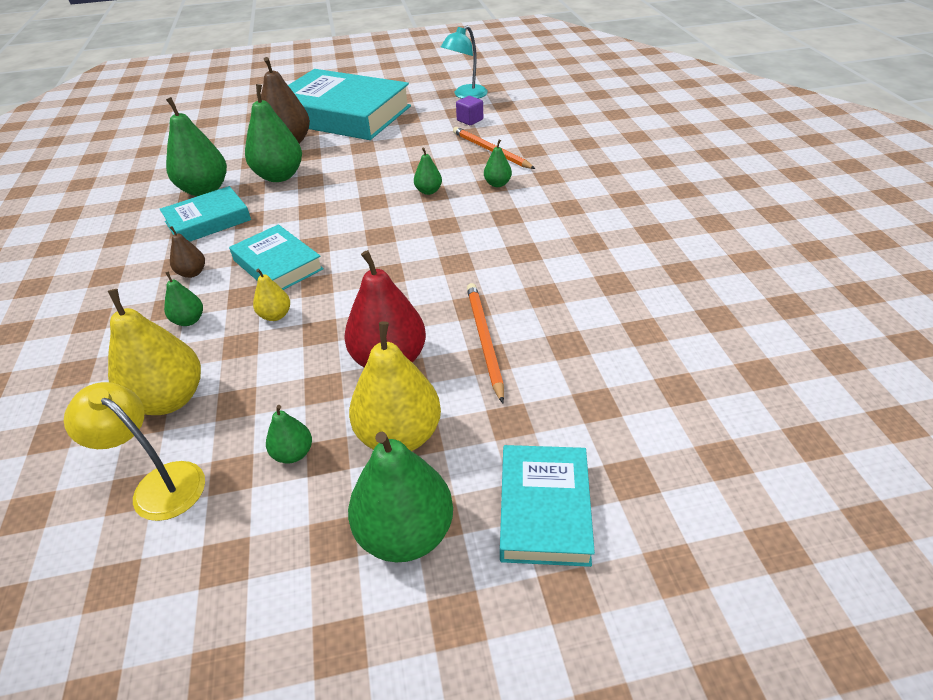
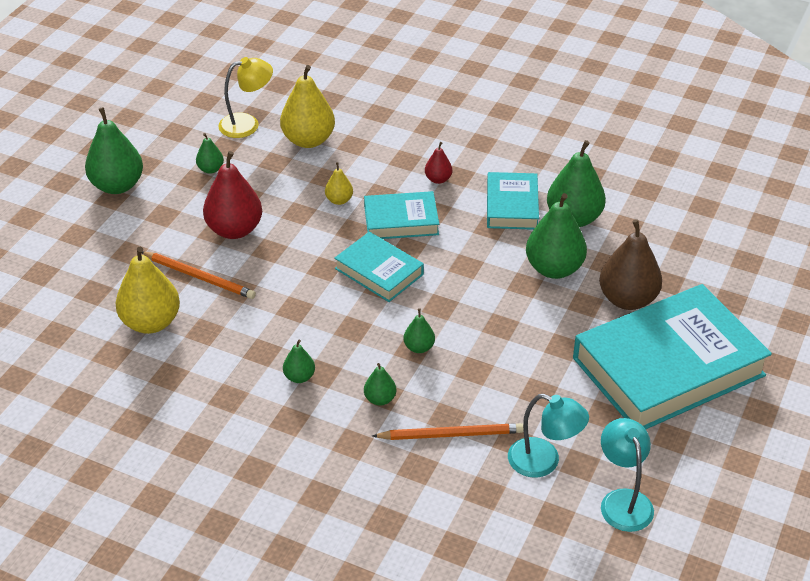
camera: 125 degrees right, 0 degrees up
green pear [164,272,203,326] -> green pear moved to [283,339,315,383]
brown pear [170,226,205,278] -> red pear [425,142,452,184]
yellow pear [349,321,441,451] -> yellow pear moved to [116,247,180,334]
purple cube [456,96,483,125] -> turquoise lamp [508,394,589,478]
turquoise book [500,445,595,567] -> turquoise book moved to [334,232,424,302]

